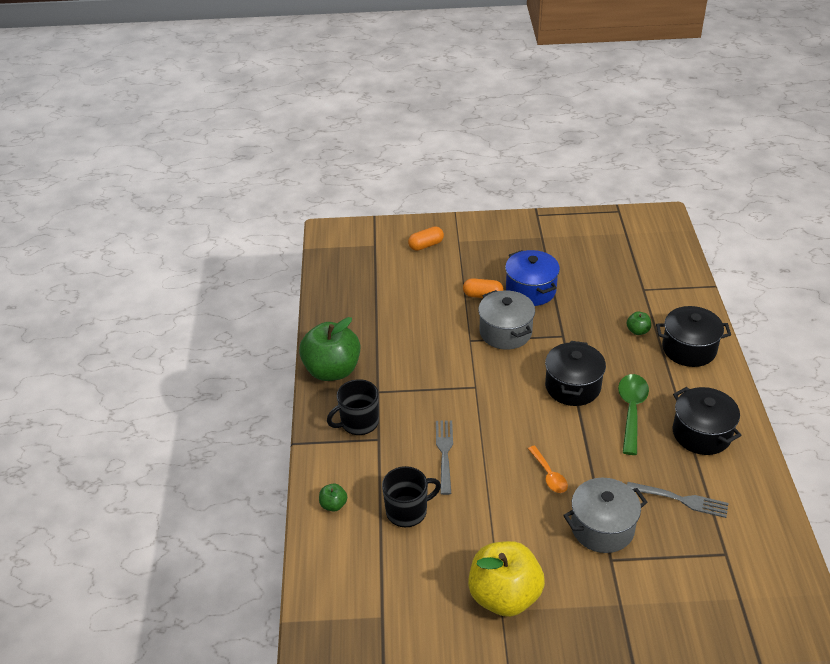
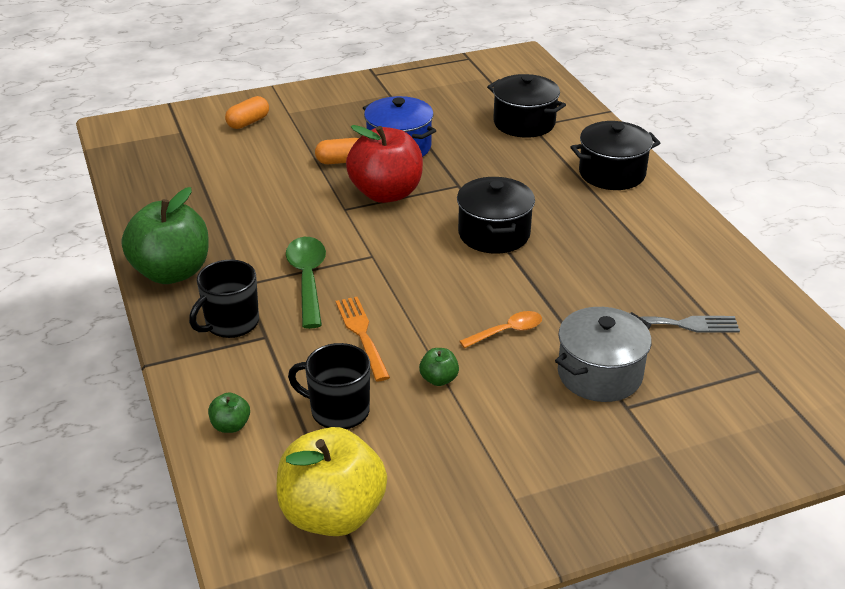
camera: 20 degrees left, 5 degrees down
black mug [382,466,441,527] -> black mug turned 120 degrees counterclockwise [288,343,370,429]
grey fork [436,420,453,495] -> orange fork [336,297,390,381]
yellow apple [468,541,545,617] -> yellow apple moved to [277,427,387,536]
grey pot [478,290,535,350] -> red apple [346,125,423,203]
orange spoon [528,446,568,493] -> orange spoon turned 75 degrees counterclockwise [459,311,542,348]
green spoon [618,374,649,455] -> green spoon moved to [286,237,326,329]
green apple [626,311,651,335] -> green apple moved to [419,348,459,386]
black pot [673,387,742,455] -> black pot moved to [487,74,566,138]

